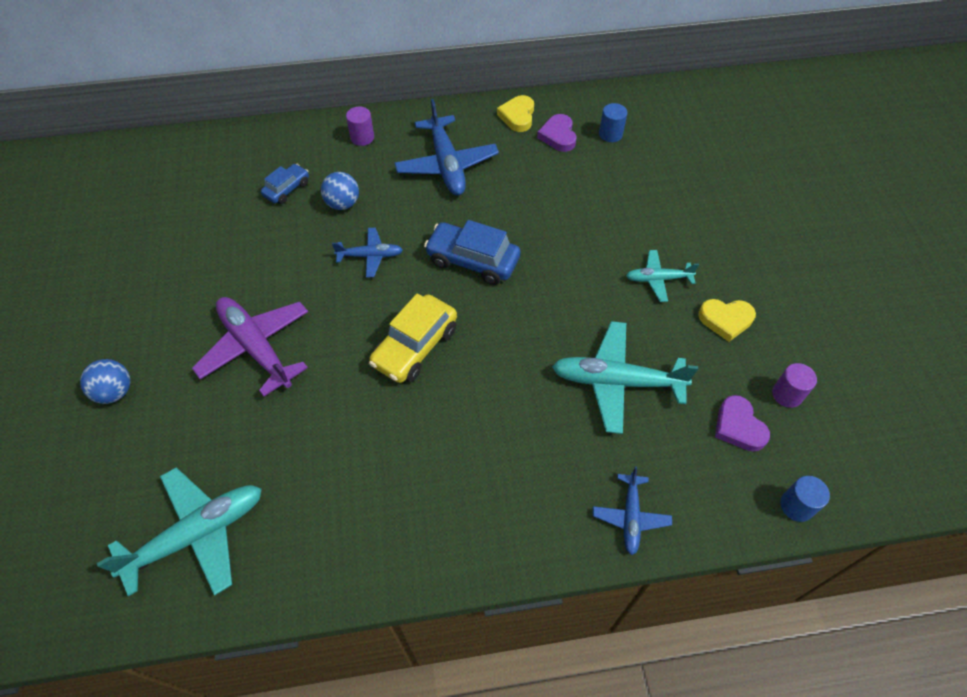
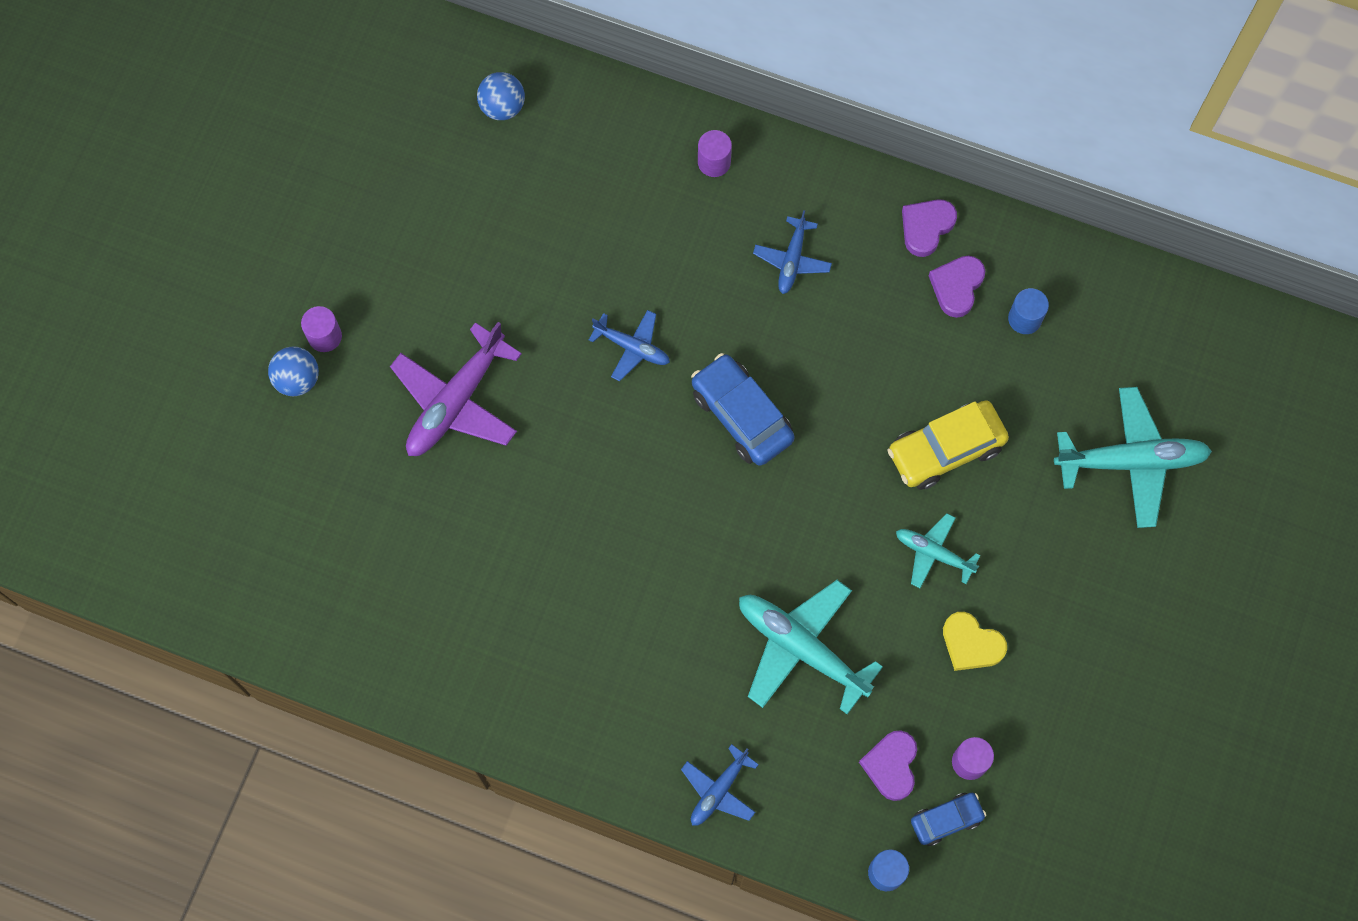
camera: 30 degrees right, 15 degrees up
turquoise plane [97,467,262,596] -> turquoise plane moved to [1054,387,1212,528]
purple plane [192,297,308,396] -> purple plane turned 135 degrees counterclockwise [390,322,522,456]
blue car [261,164,309,204] -> blue car moved to [911,793,986,846]
blue ball [321,172,359,210] -> blue ball moved to [477,72,525,120]
yellow car [369,293,457,383] -> yellow car moved to [887,400,1009,490]
blue plane [395,99,499,195] -> blue plane [753,210,832,294], size x0.56
yellow heart [497,95,534,132] -> purple heart [902,199,957,257]
none -> purple cylinder [301,306,342,352]

